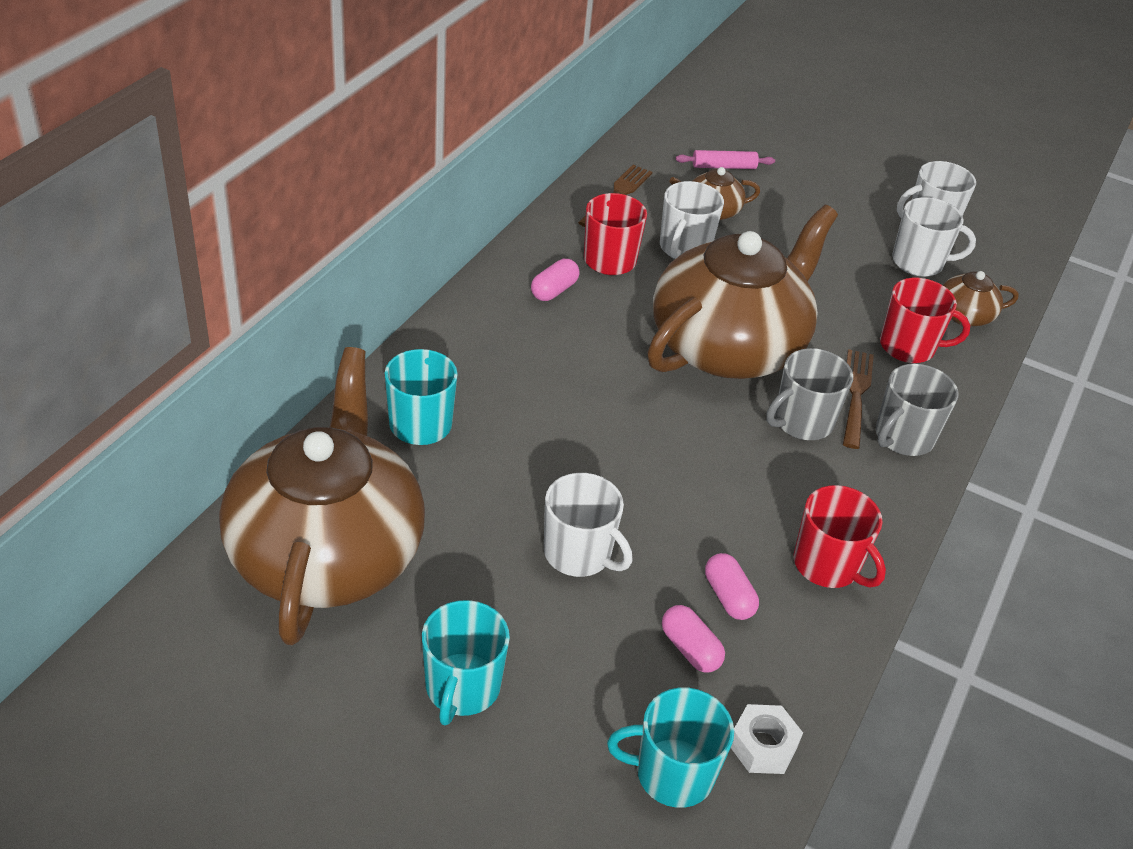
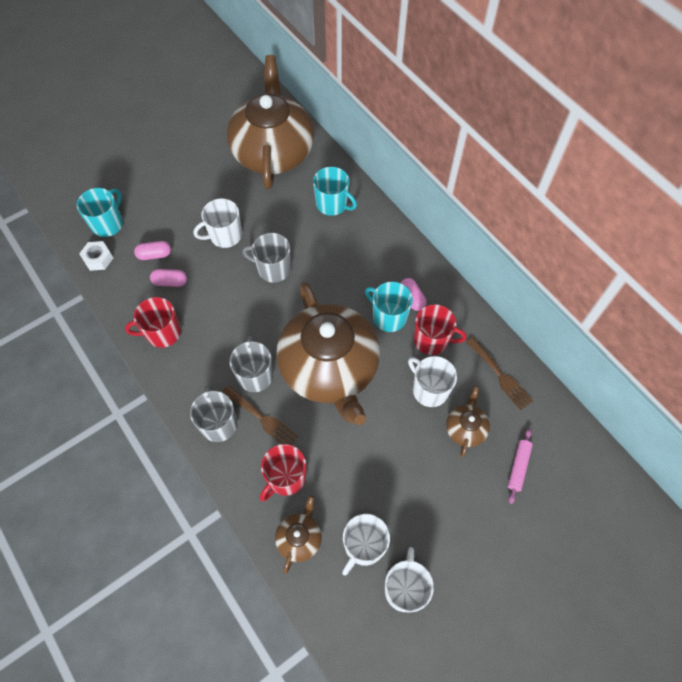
camera: 120 degrees right, 20 degrees up
brown teapot [219,347,425,645] -> brown teapot turned 120 degrees counterclockwise [227,55,314,189]
turquoise mug [422,600,510,725] -> turquoise mug moved to [365,282,413,332]
none -> grey mug [242,233,291,283]

